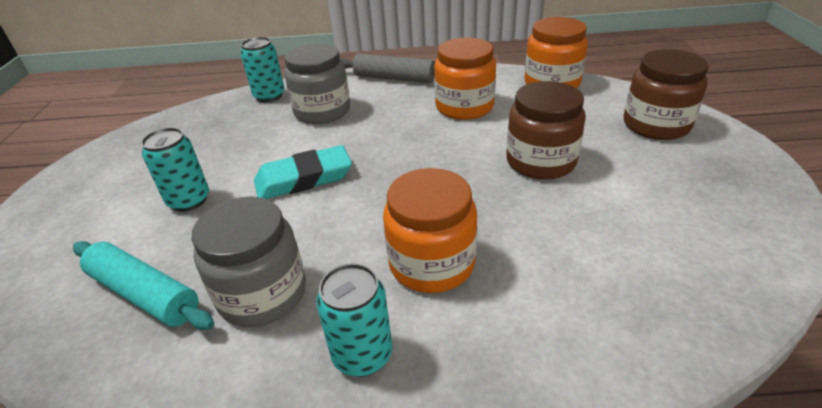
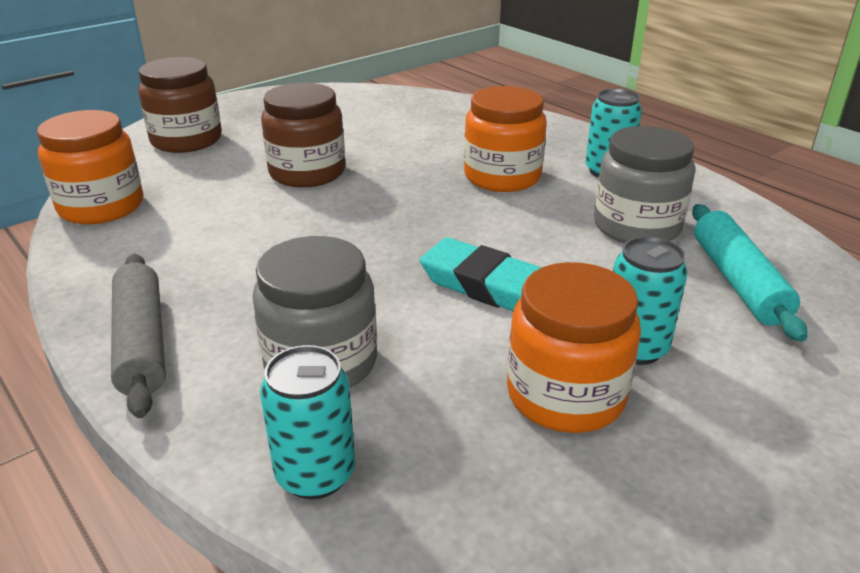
camera: 130 degrees left, 5 degrees down
orange jar [434,37,496,120] -> orange jar moved to [507,262,641,433]

